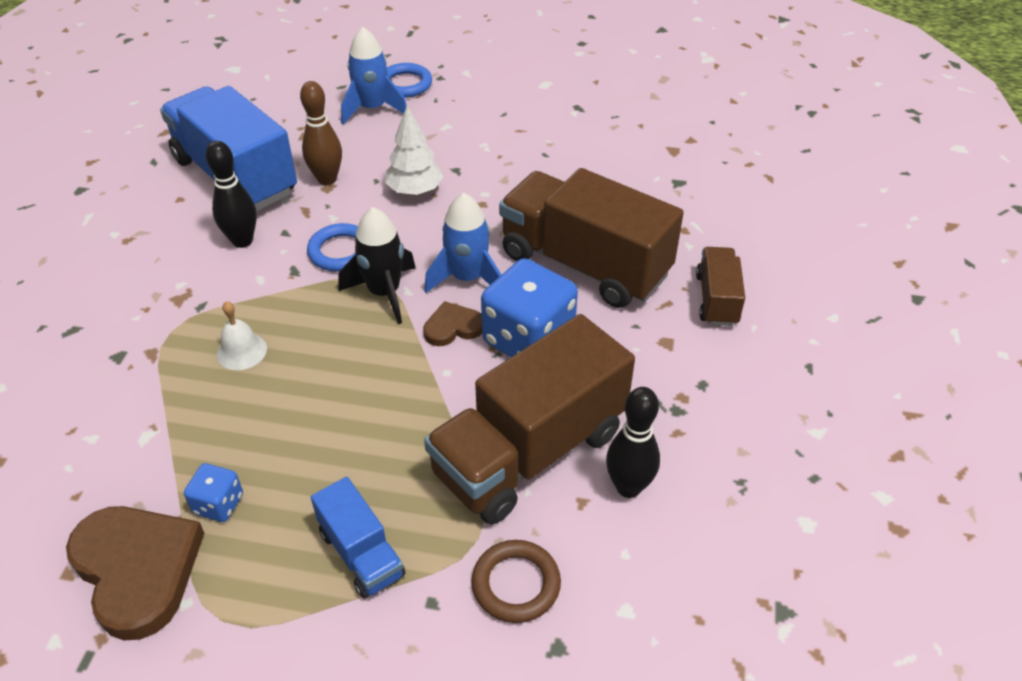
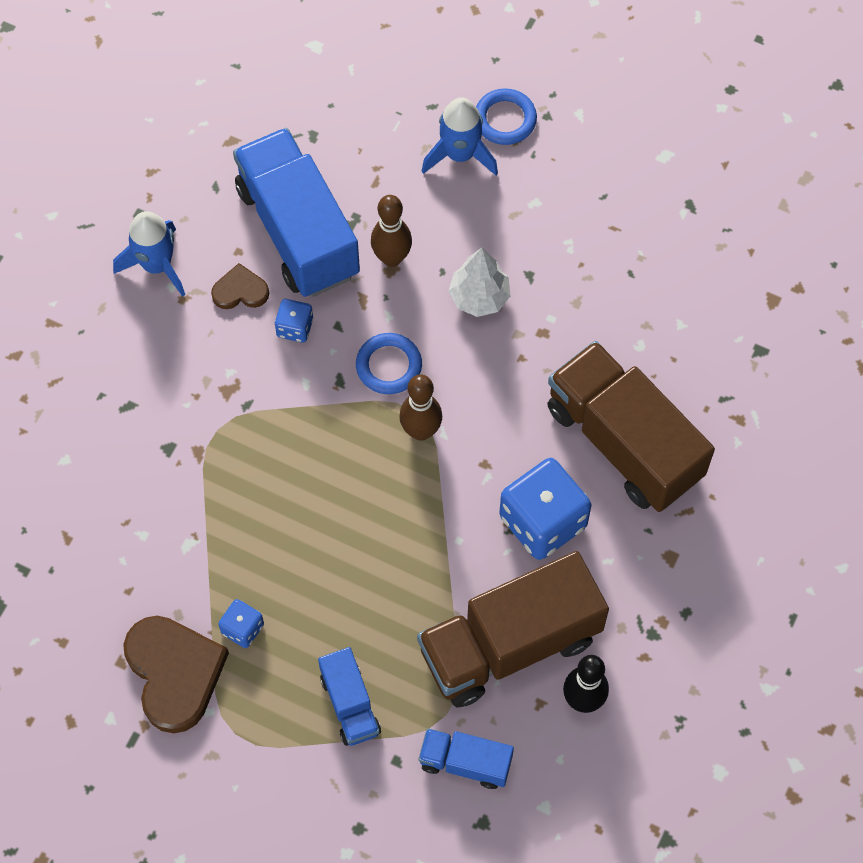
camera: 15 degrees right, 20 degrees up
black bowling pin [206,141,257,248] -> blue dice [275,299,313,343]
white bell [217,301,267,370] -> none
black rocket [338,207,416,324] -> brown bowling pin [399,374,442,441]
brown heart [423,301,482,346] -> brown heart moved to [211,263,269,309]
blue rocket [424,193,502,293] -> blue rocket moved to [113,211,186,297]
brown ring [471,540,561,623] -> blue truck [419,728,514,789]
brown truck [696,247,745,326] -> none

